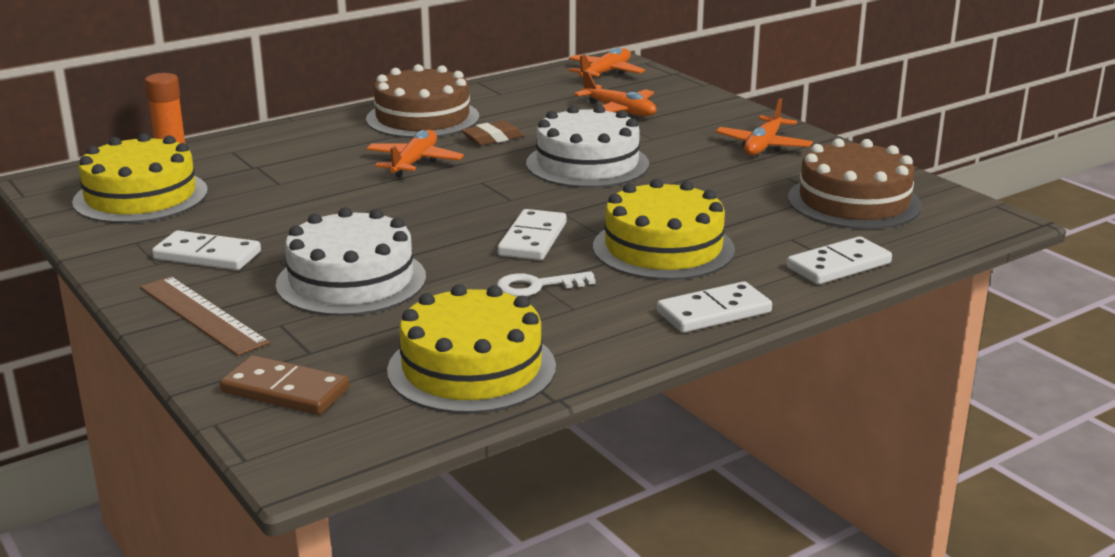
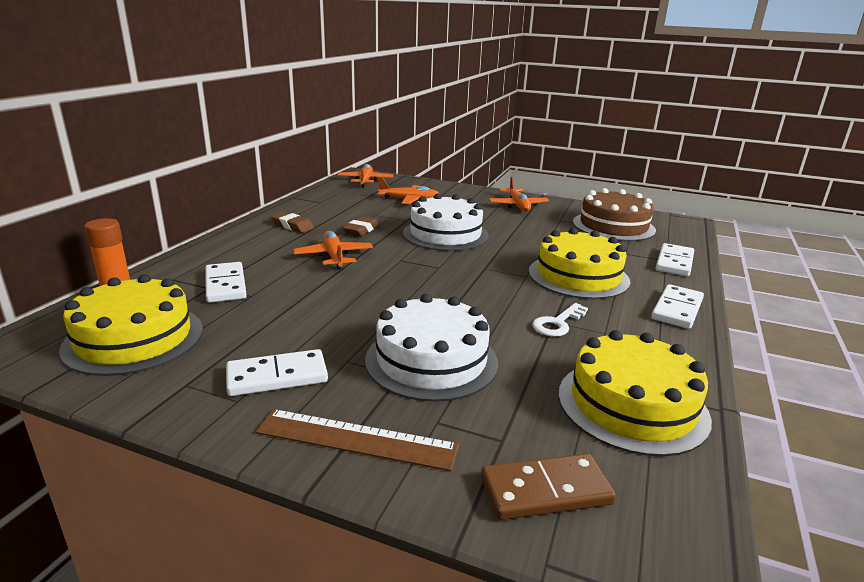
camera: 35 degrees left, 0 degrees up
brown cake [366,64,479,138] -> brown eraser [271,212,314,233]
white domino [497,209,567,260] -> white domino moved to [205,262,247,303]

